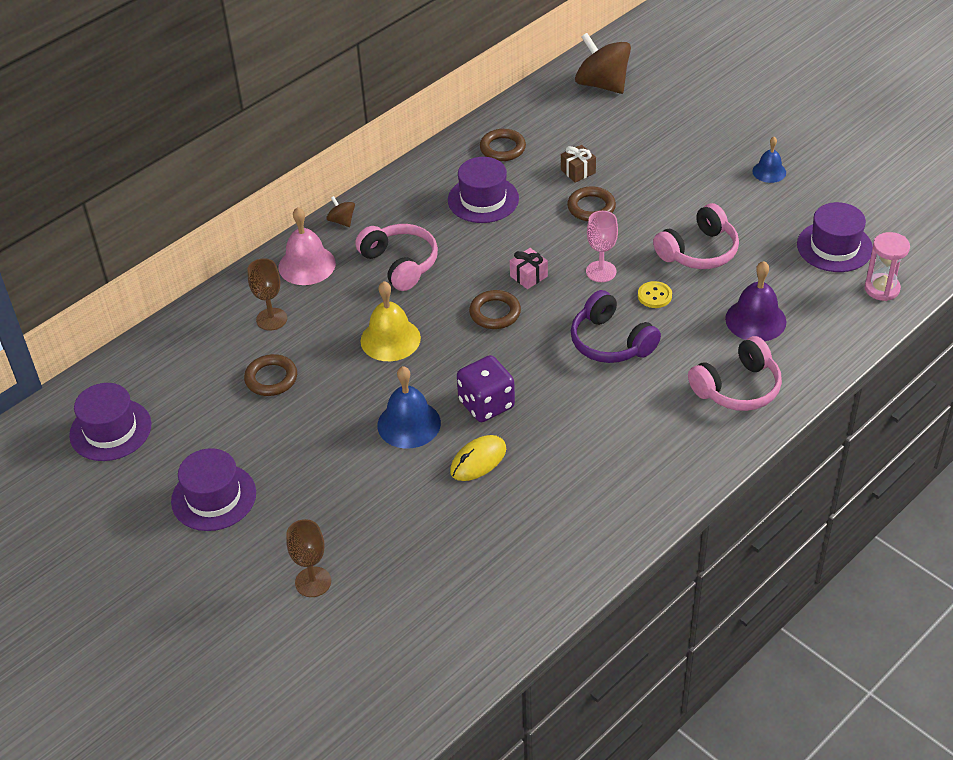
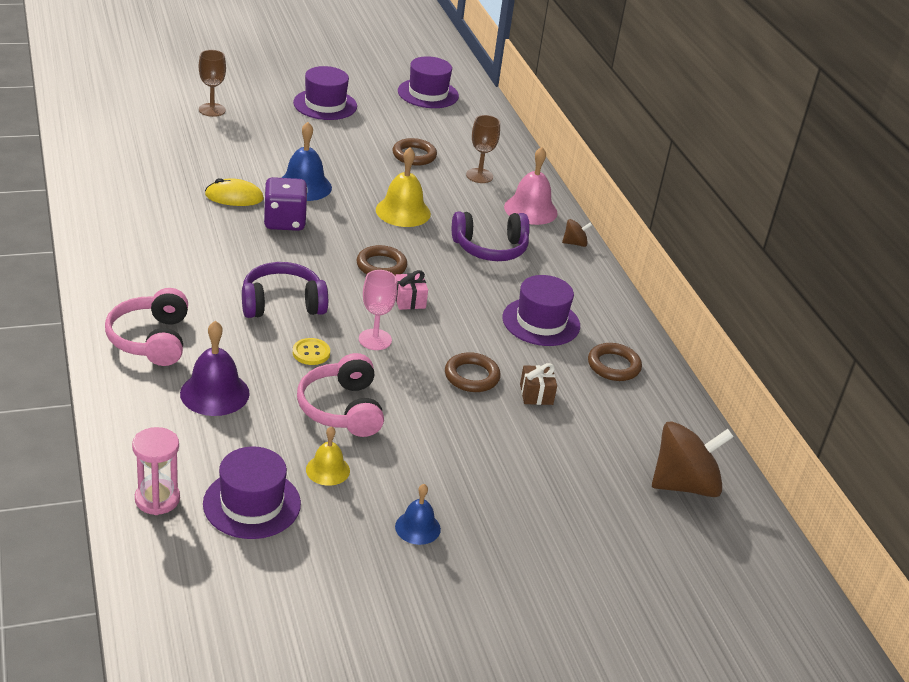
camera: 110 degrees right, 10 degrees down
pink headphones [355,224,438,291] -> purple headphones [452,212,530,261]
yellow mouse [450,435,506,481] -> yellow mouse turned 75 degrees counterclockwise [205,178,264,206]
none -> yellow bell [306,426,350,486]

